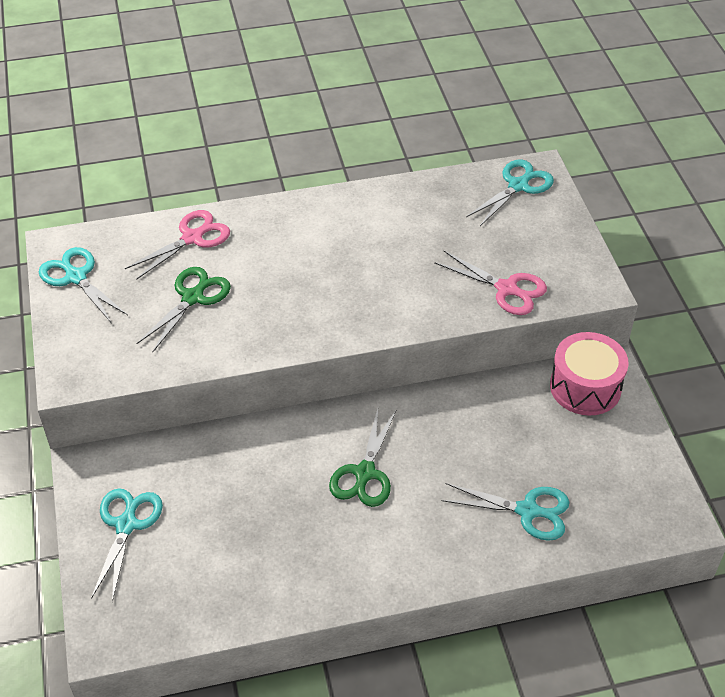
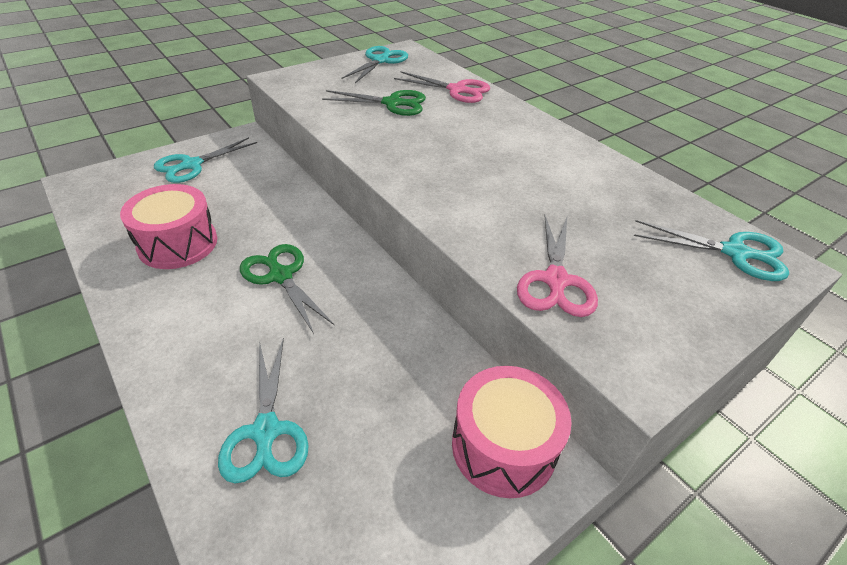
camera: 65 degrees right, 5 degrees down
turquoise scissors [91,488,163,602] -> turquoise scissors turned 150 degrees clockwise [154,137,257,183]
green scissors [329,409,397,507] -> green scissors turned 60 degrees clockwise [240,244,334,334]
none -> pink drum [120,184,217,269]

